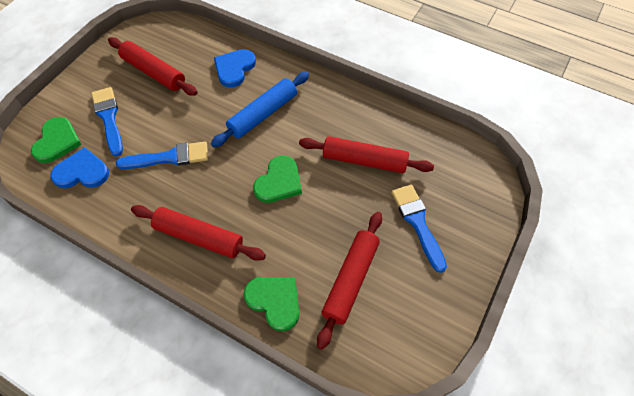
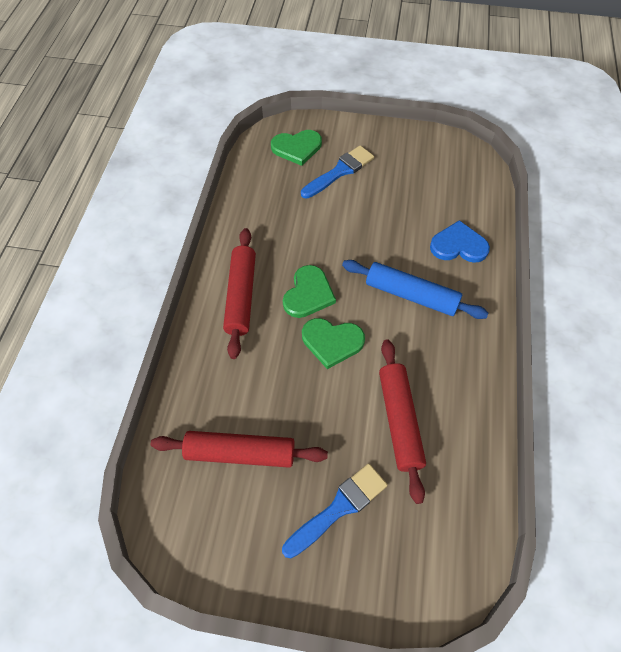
camera: 70 degrees right, 0 degrees up
blue heart [50,147,109,188] -> none
red rolling pin [108,37,197,96] -> none
blue brush [116,142,208,169] -> none
green heart [244,277,299,331] -> green heart moved to [283,265,336,318]

